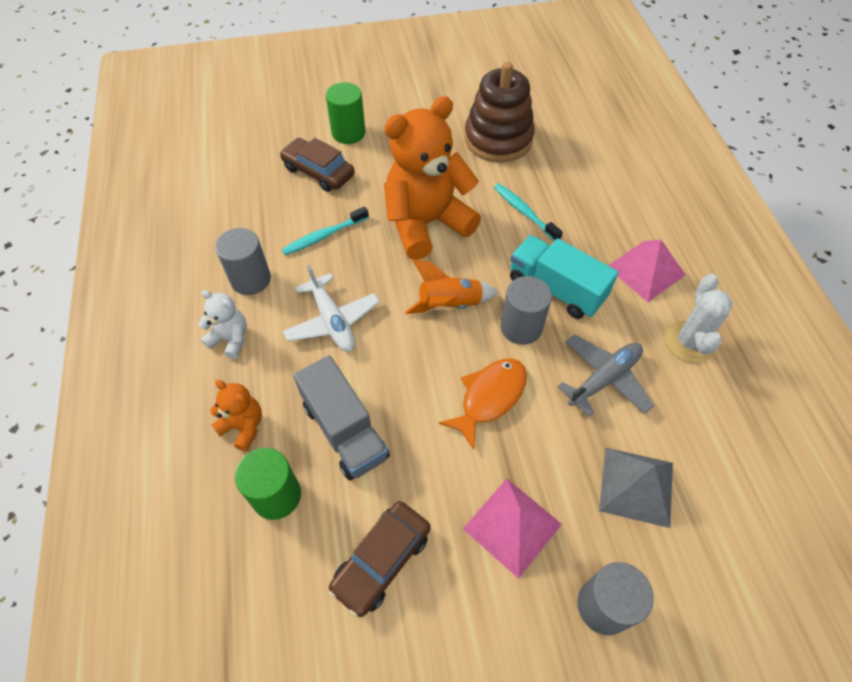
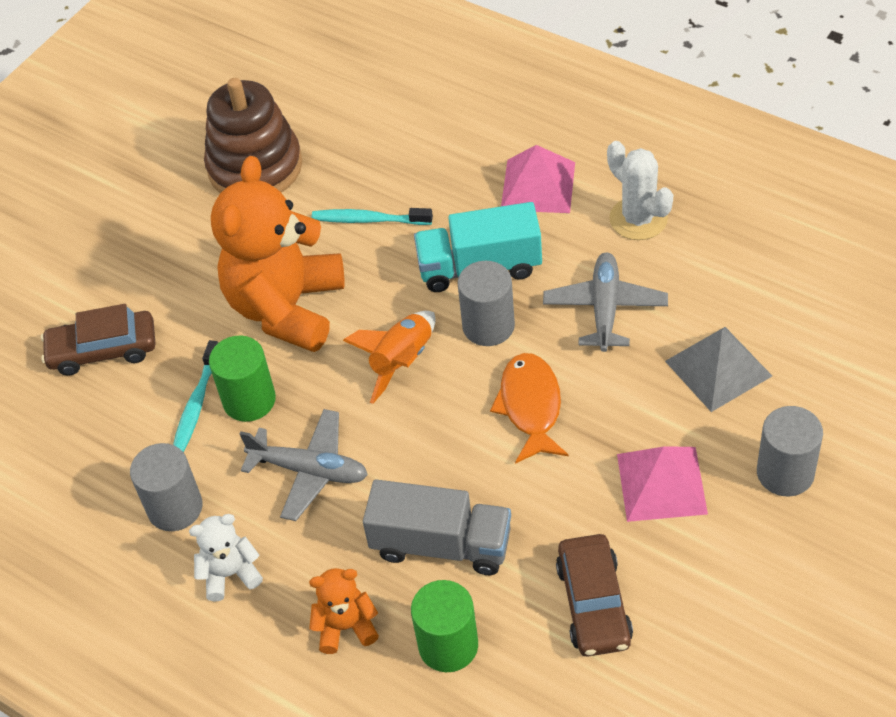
camera: 40 degrees left, 5 degrees down
white plane [283,264,380,351] -> grey plane [239,409,368,521]
green cylinder [326,82,366,144] -> green cylinder moved to [209,336,276,422]

